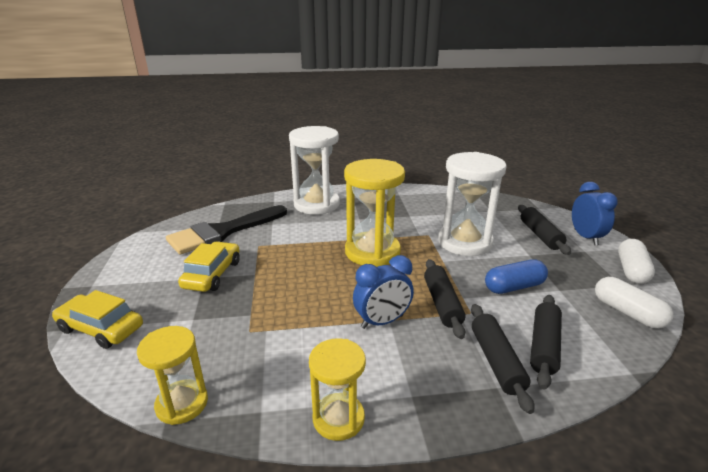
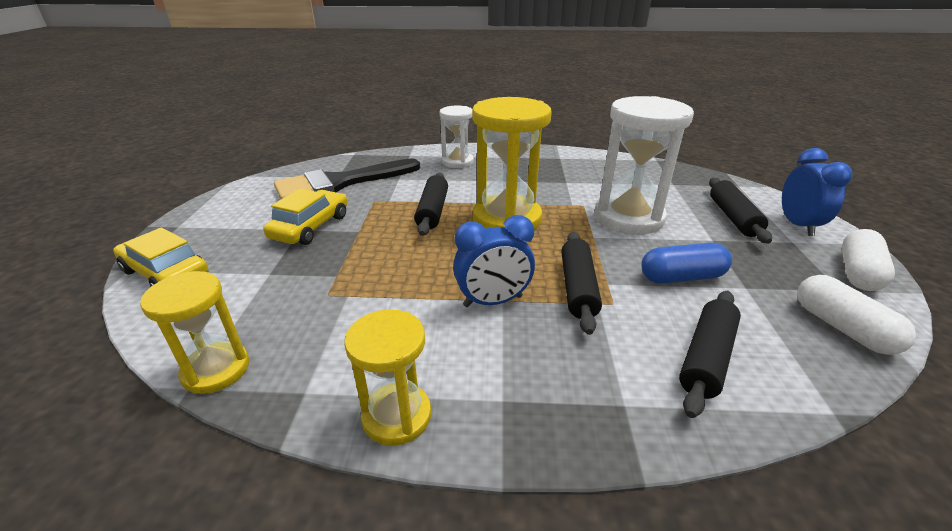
camera: 10 degrees right, 5 degrees up
white hourglass [289,126,340,215] -> white hourglass [440,106,474,168], size x0.59
black rolling pin [471,304,535,414] -> black rolling pin moved to [414,173,448,236]

